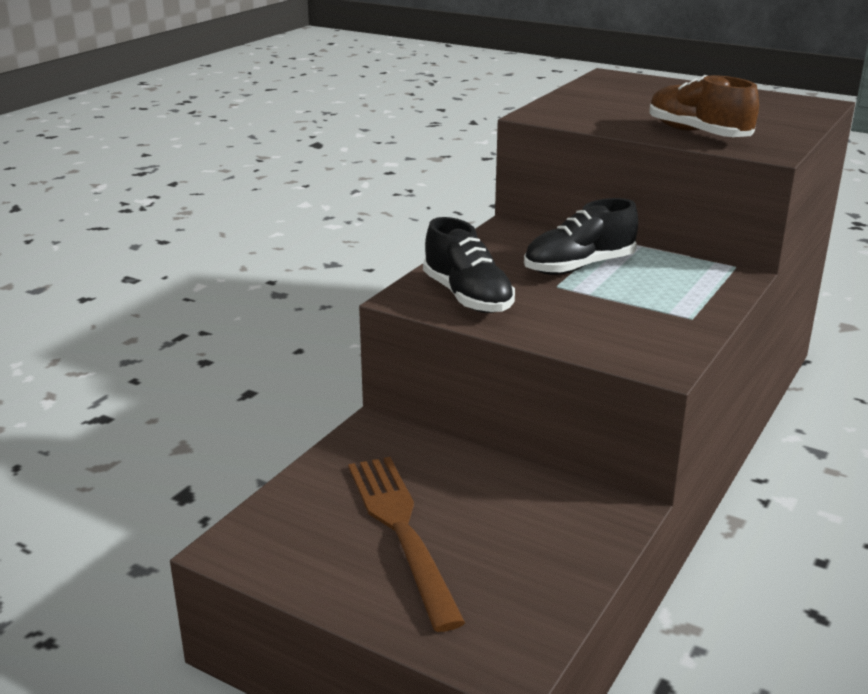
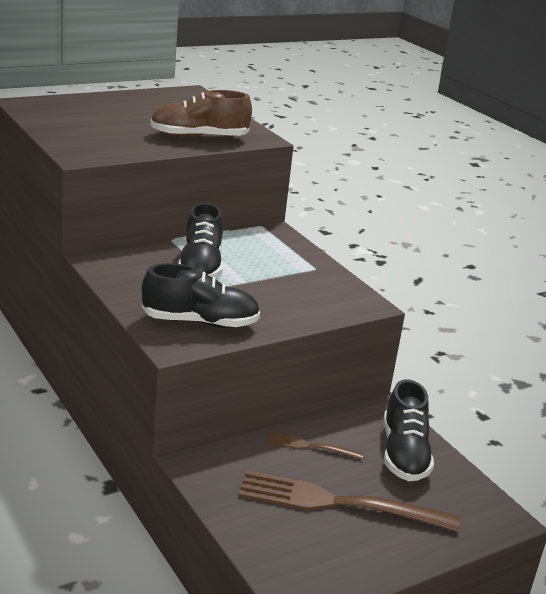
camera: 65 degrees left, 0 degrees up
none -> brown fork [267,432,364,460]
none -> black shoe [384,379,434,481]

